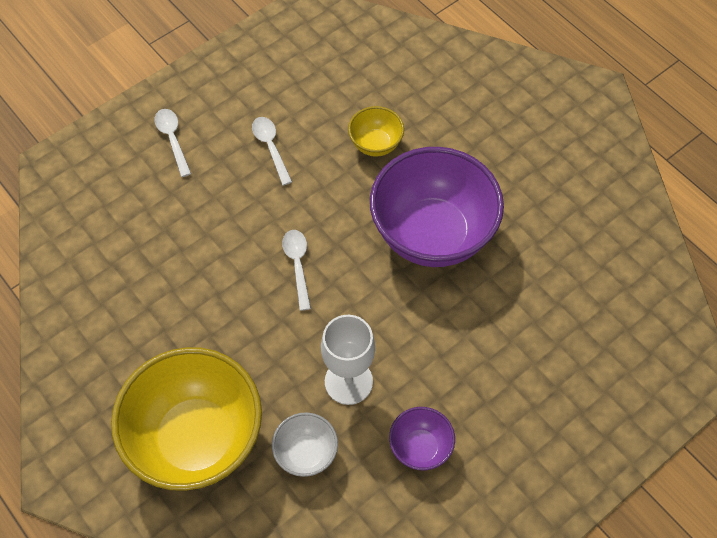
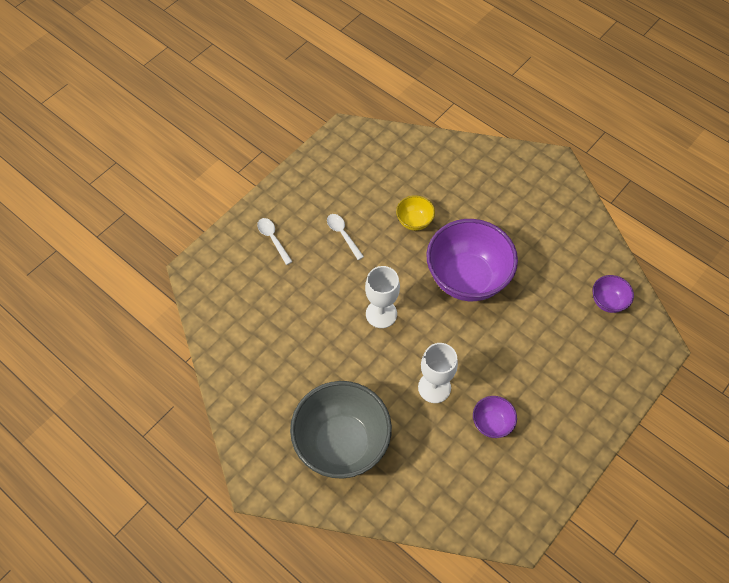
camera: 10 degrees left, 0 degrees up
yellow bowl [111,347,262,491] -> grey bowl [290,381,392,479]
white bowl [272,412,338,477] -> none
white spoon [282,230,311,311] -> white goblet [365,266,400,328]
none -> purple bowl [593,275,634,313]

